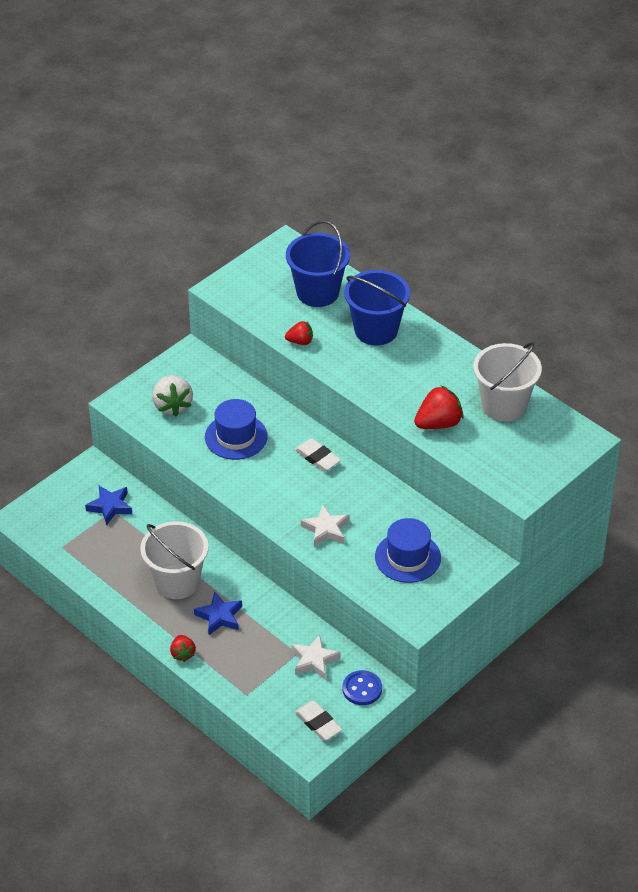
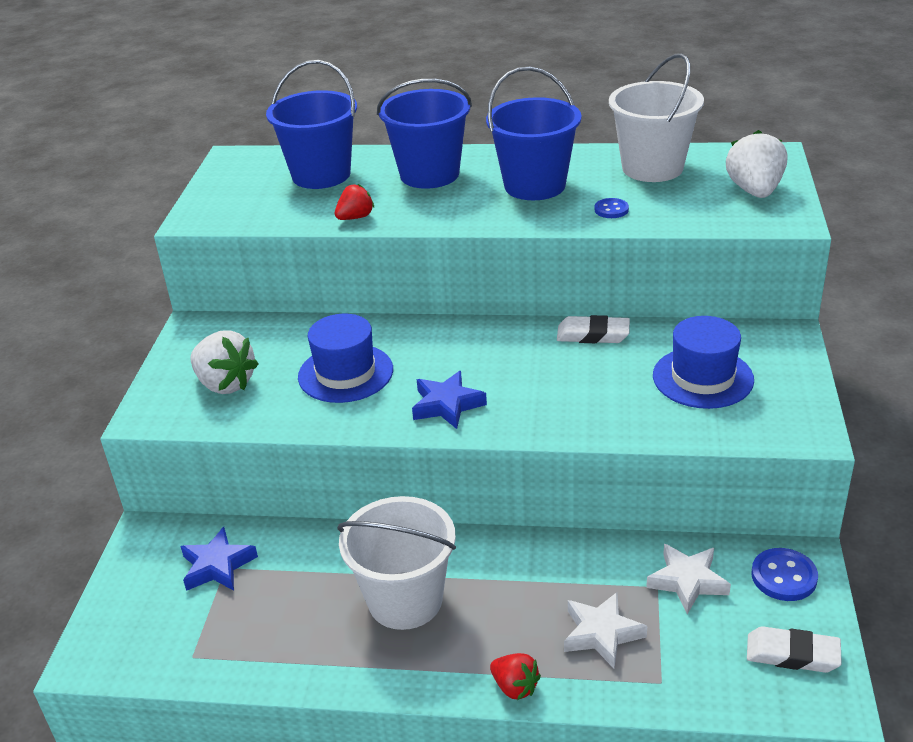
camera: 35 degrees left, 10 degrees down
blue star [194,592,242,635] -> blue star moved to [412,371,487,429]
white eraser [295,438,341,472] -> white eraser moved to [557,315,630,343]
white star [301,504,349,547] -> white star moved to [564,592,647,669]
red strawberry [414,385,463,429] -> blue button [595,198,629,218]
none -> blue bucket [486,66,582,200]
none -> white strawberry [726,130,787,198]

